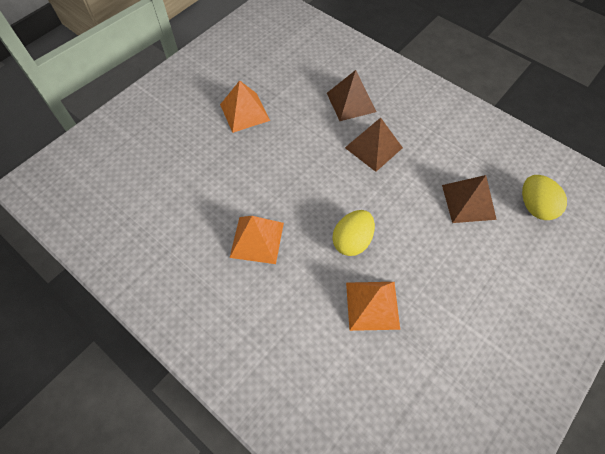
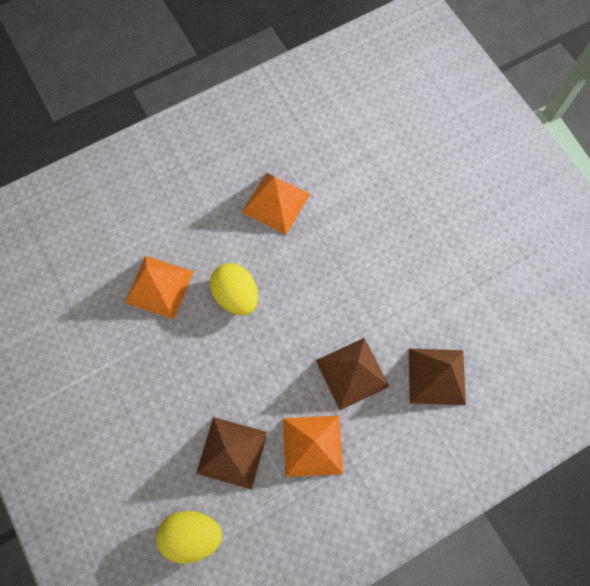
camera: 110 degrees right, 10 degrees up
orange pyramid [220,80,270,133] -> orange pyramid moved to [283,416,343,477]

